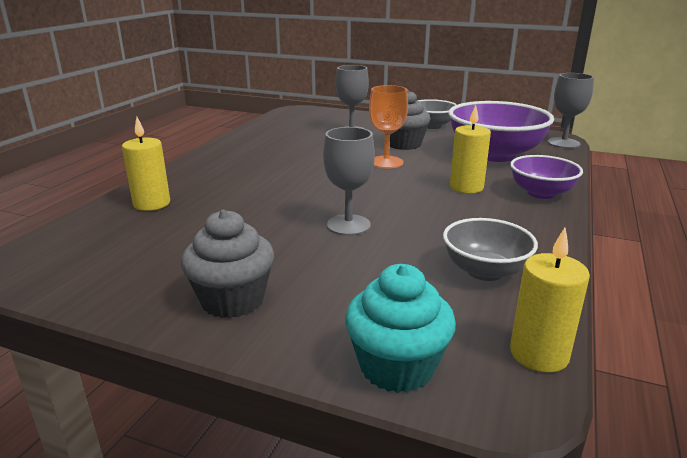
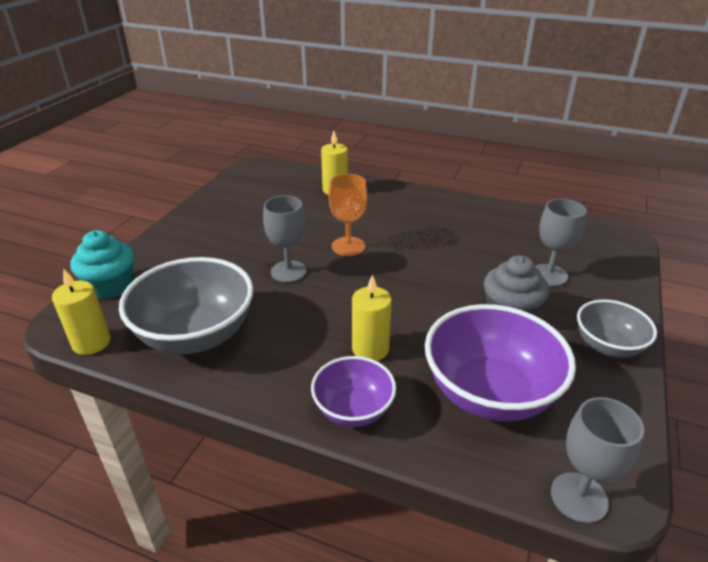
camera: 90 degrees right, 10 degrees up
grey cupcake [181,210,274,318] -> none
orange goblet [369,85,408,169] -> orange goblet moved to [328,174,368,256]
grey bowl [443,218,538,281] -> grey bowl [119,257,254,354], size x1.74

